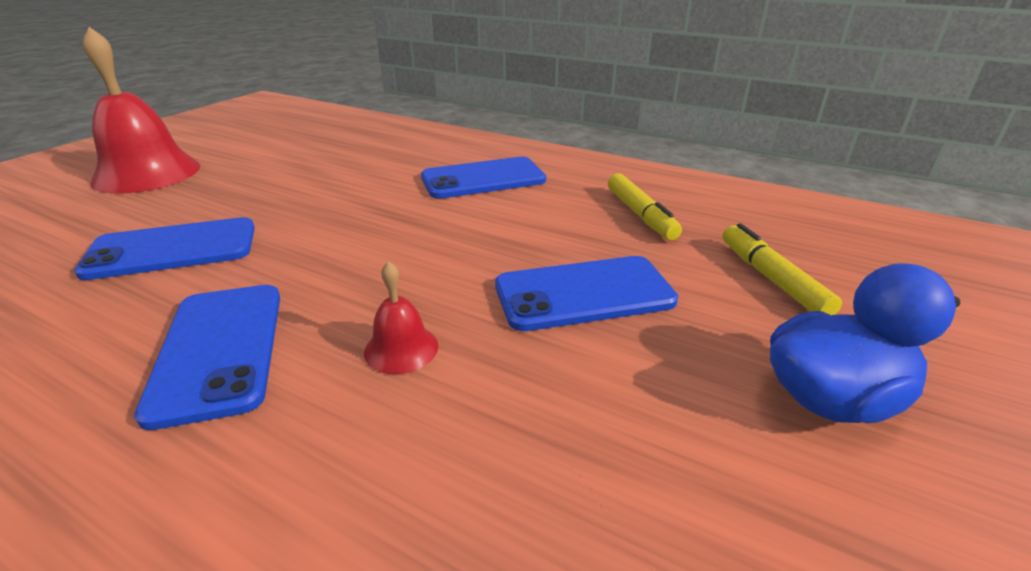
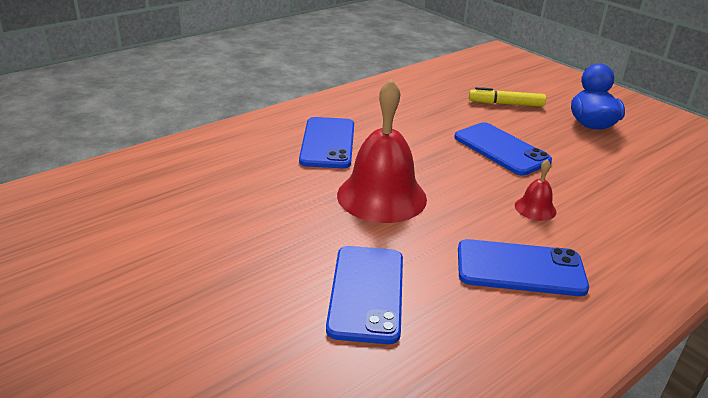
camera: 70 degrees left, 0 degrees up
red bell [82,27,200,194] -> red bell moved to [337,79,427,223]
blue phone [495,256,678,331] -> blue phone turned 45 degrees counterclockwise [454,122,552,175]
yellow marker [608,173,682,240] -> none

